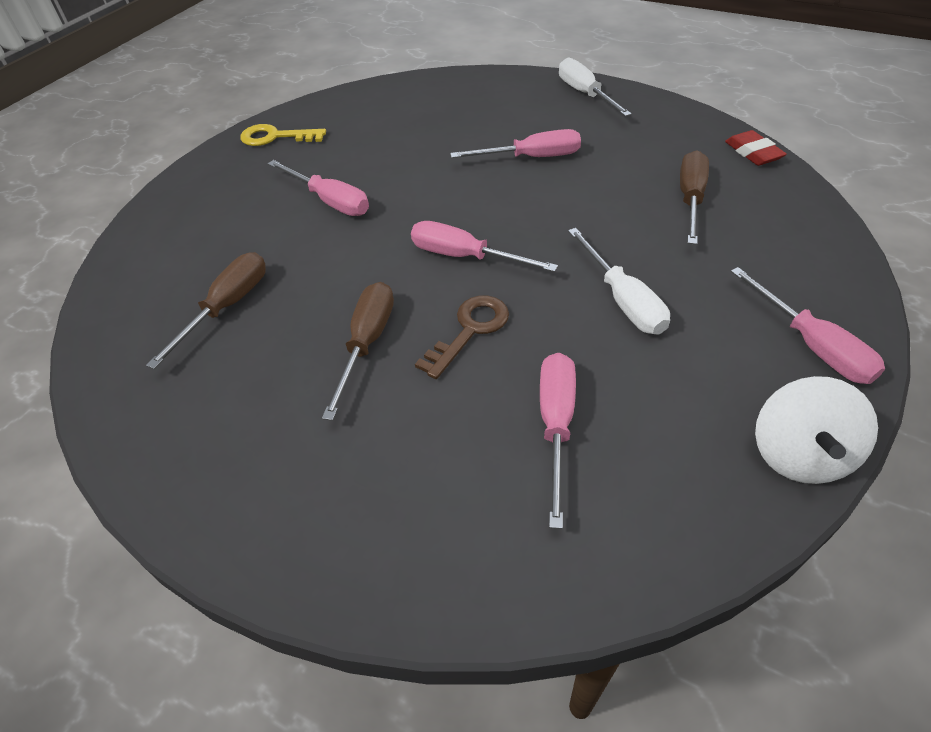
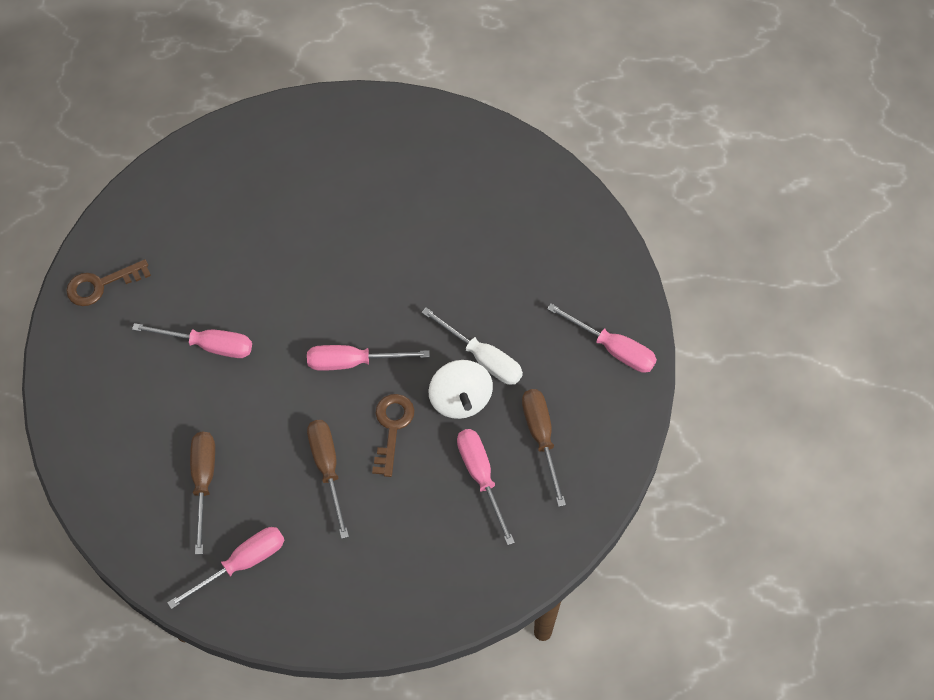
camera: 30 degrees left, 15 degrees up
yellow key [240,124,326,146] -> brown key [66,259,151,306]
pink screwdriver [450,129,581,158] -> pink screwdriver moved to [167,527,284,609]
white screwdriver [559,57,632,117] -> none
brown screwdriver [680,150,709,245] -> brown screwdriver moved to [522,389,566,507]
red eraser [725,130,787,166] -> none
white spinning top [755,376,878,484] -> white spinning top moved to [428,360,493,419]

